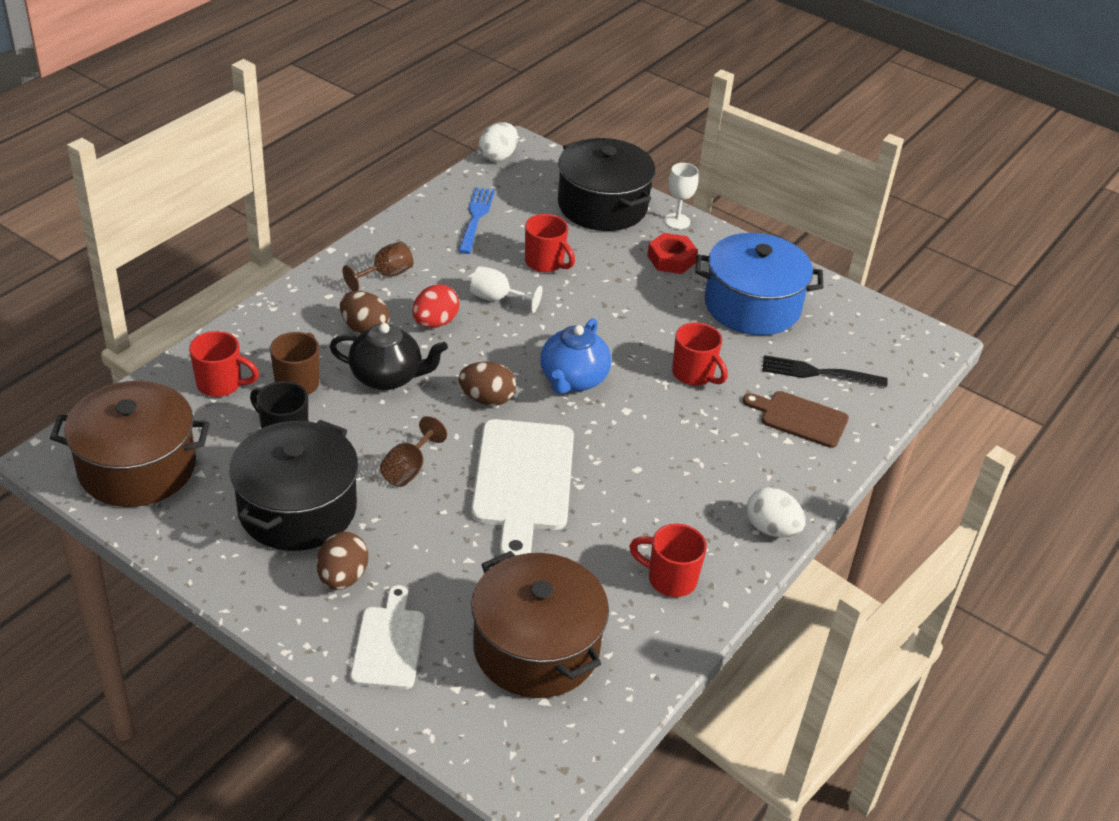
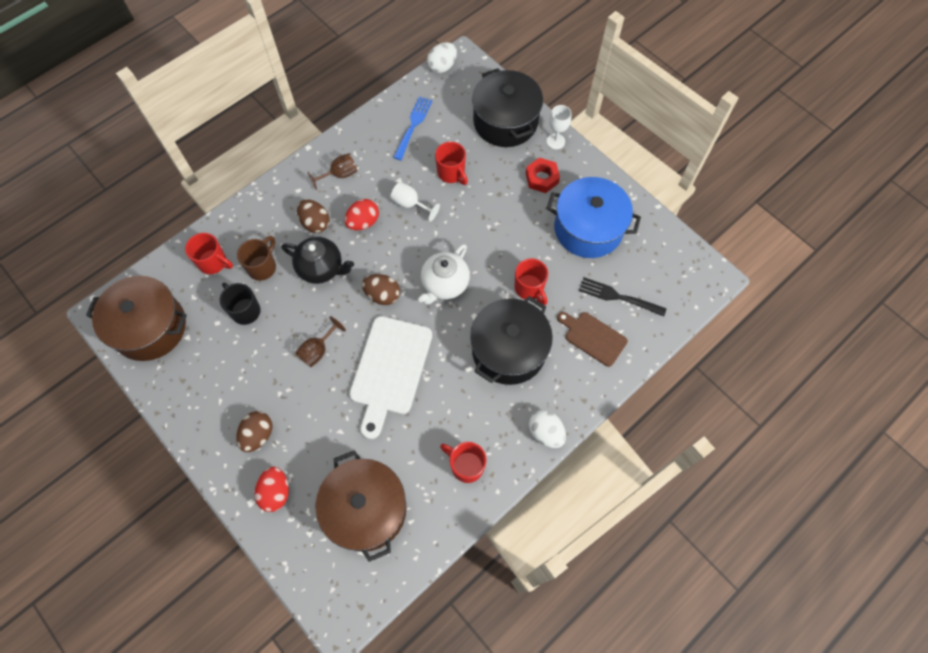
camera: 15 degrees right, 25 degrees up
black pot [229,420,358,551] -> black pot moved to [470,296,553,385]
white cutting board [350,585,425,689] -> red egg [255,467,289,512]
blue teapot [540,318,611,394] -> white teapot [418,244,470,305]

